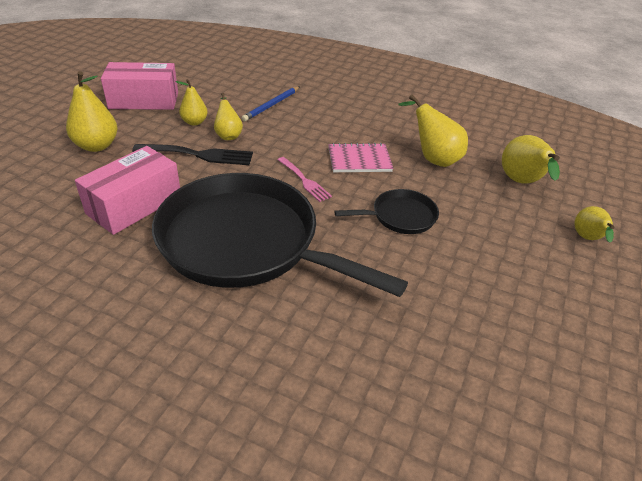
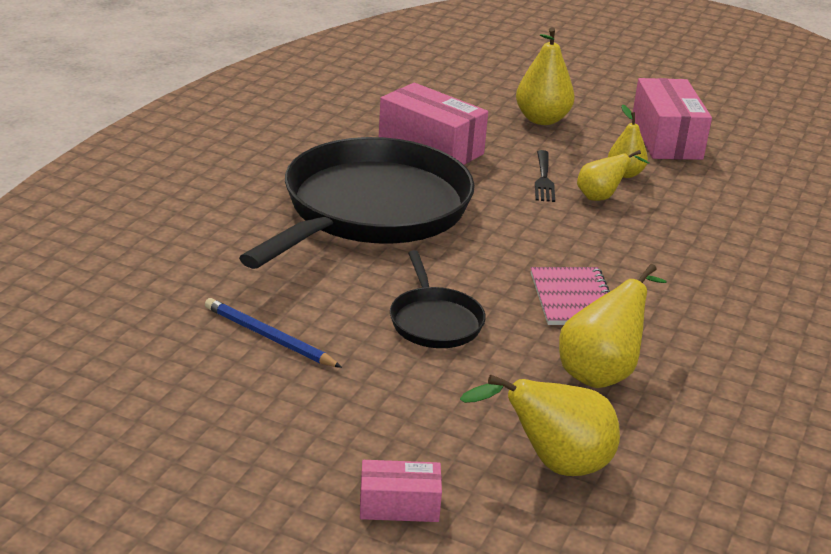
camera: 90 degrees right, 10 degrees down
black fork [132,144,253,165] -> black fork [535,150,555,202], size x0.65
blue pencil [242,86,300,122] -> blue pencil moved to [205,298,342,368]
pink fork [278,157,332,202] -> none
yellow pear [574,206,615,243] -> pink box [360,460,442,522]

